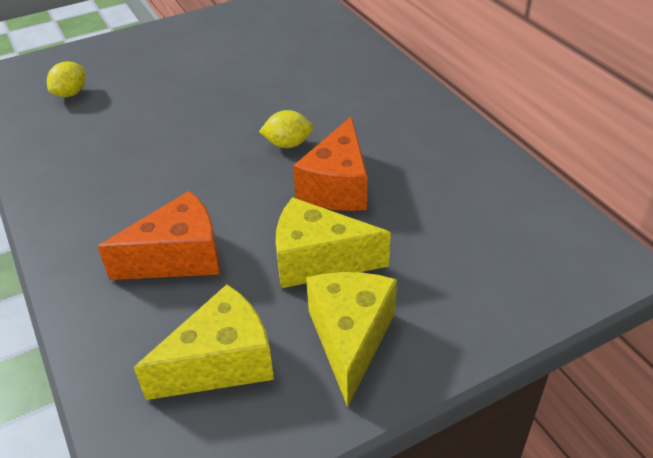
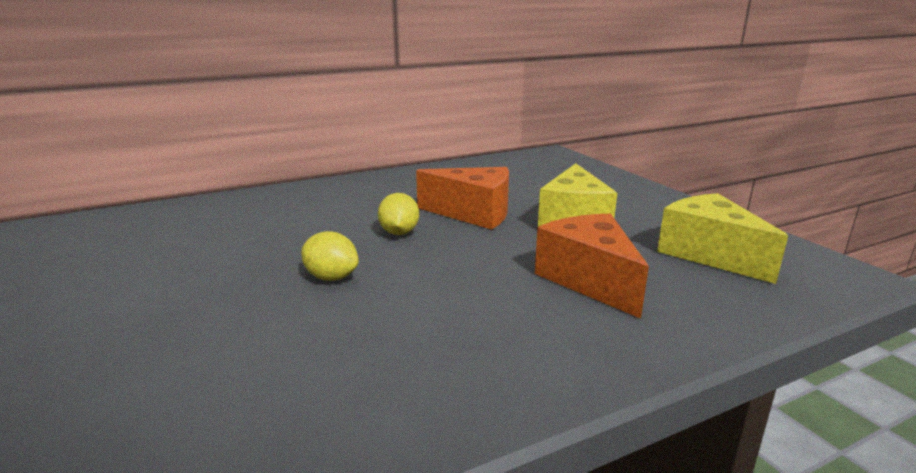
camera: 90 degrees left, 20 degrees down
yellow lemon [47,61,86,97] -> yellow lemon moved to [301,231,359,281]
yellow cheese [306,272,397,407] -> none

